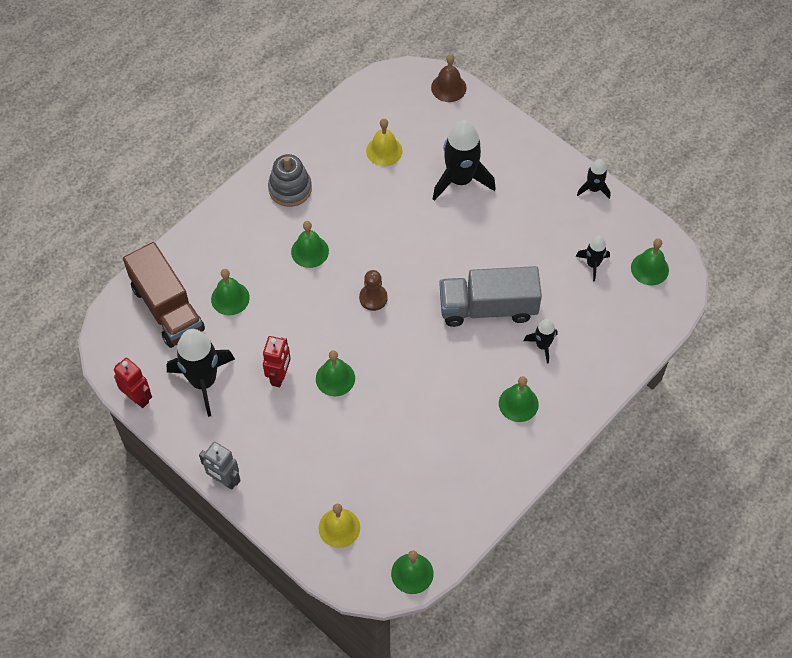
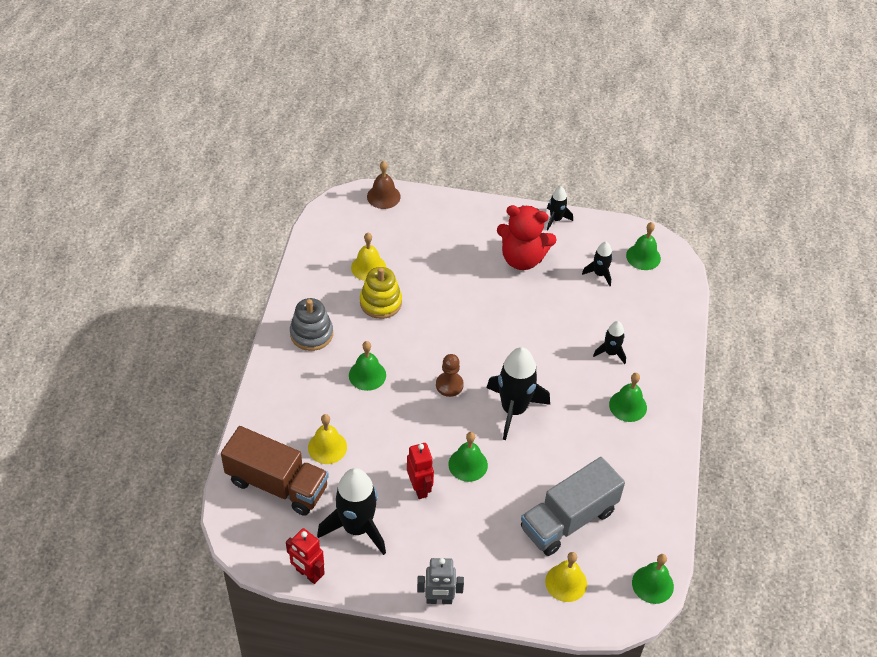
camera: 35 degrees left, 10 degrees down
red robot [114,358,152,408] -> red robot turned 150 degrees counterclockwise [286,528,325,584]
green bell [211,269,250,315] -> yellow bell [308,414,347,464]
black rocket [433,120,496,201] -> black rocket moved to [487,347,550,440]
grey truck [439,266,542,327] -> grey truck moved to [521,457,625,556]
none -> yellow stacking toy [360,267,402,319]
none -> red teddy bear [497,205,557,270]

